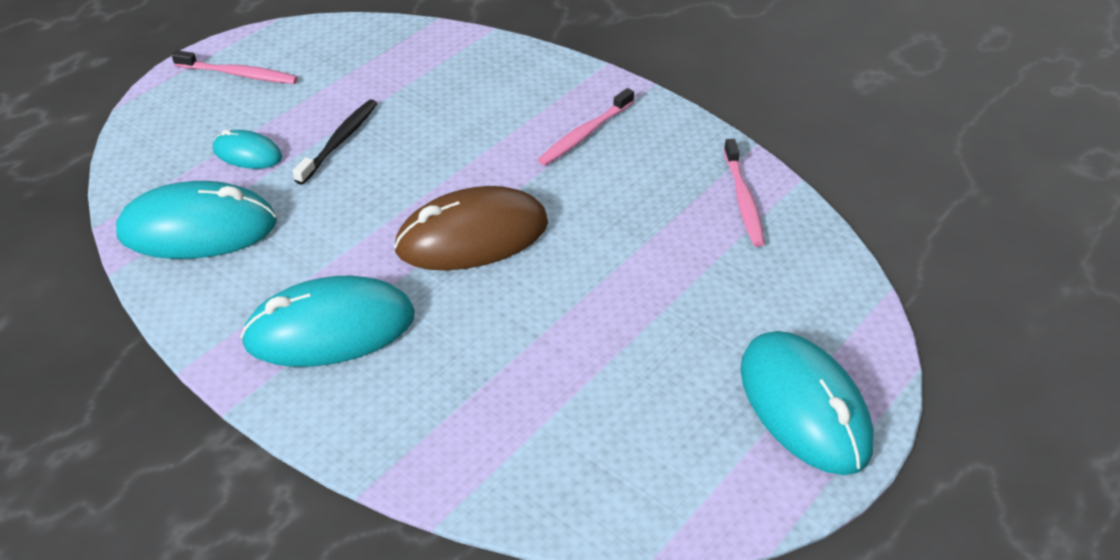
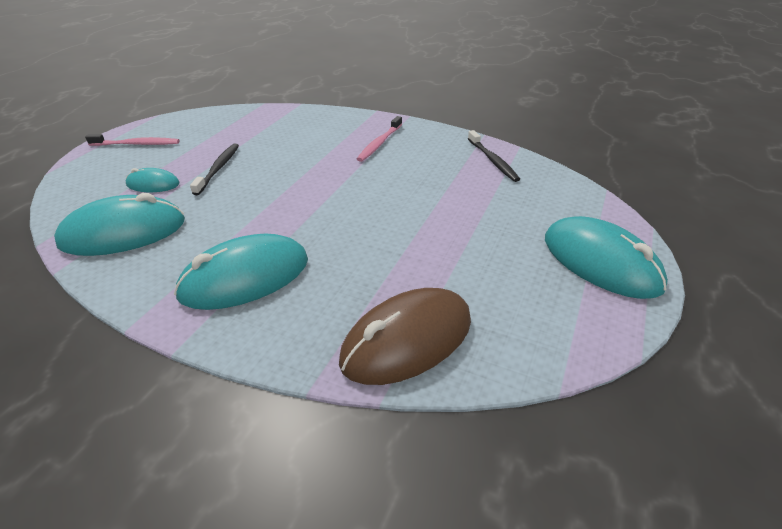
camera: 15 degrees left, 5 degrees down
brown mouse [394,186,548,270] -> brown mouse moved to [339,288,471,385]
pink toothbrush [724,139,765,247] -> black toothbrush [468,130,520,182]

